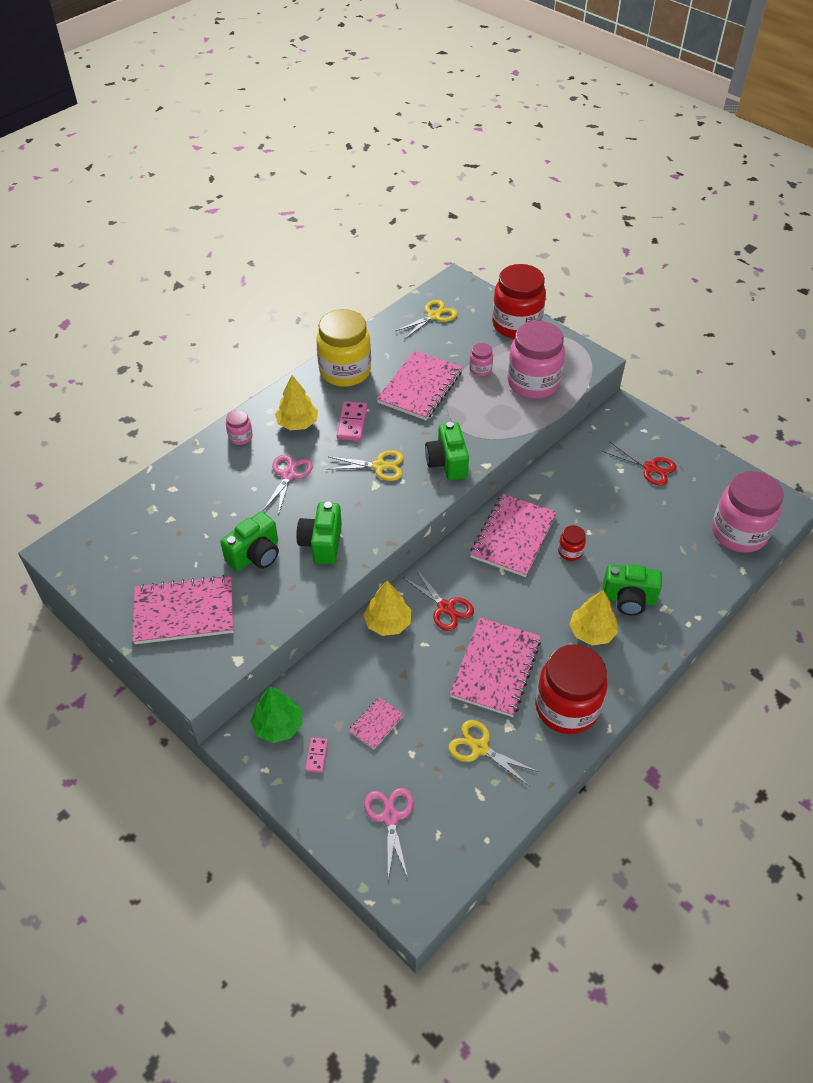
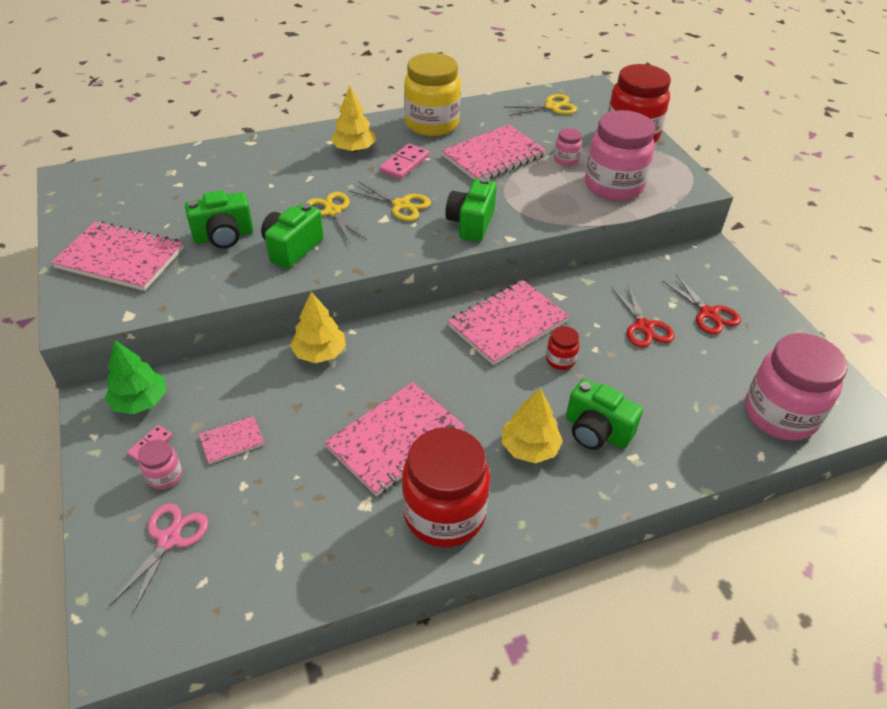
camera: 25 degrees right, 5 degrees down
pink jar [226,410,253,445] -> pink jar moved to [138,440,182,489]
pink scissors [263,455,313,515] -> none
red scissors [404,568,474,631] -> red scissors moved to [612,284,674,348]
yellow scissors [448,720,539,786] -> yellow scissors moved to [306,192,367,244]

